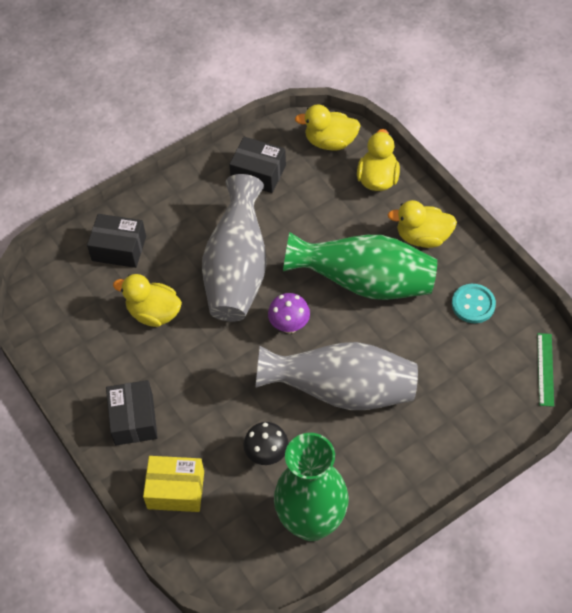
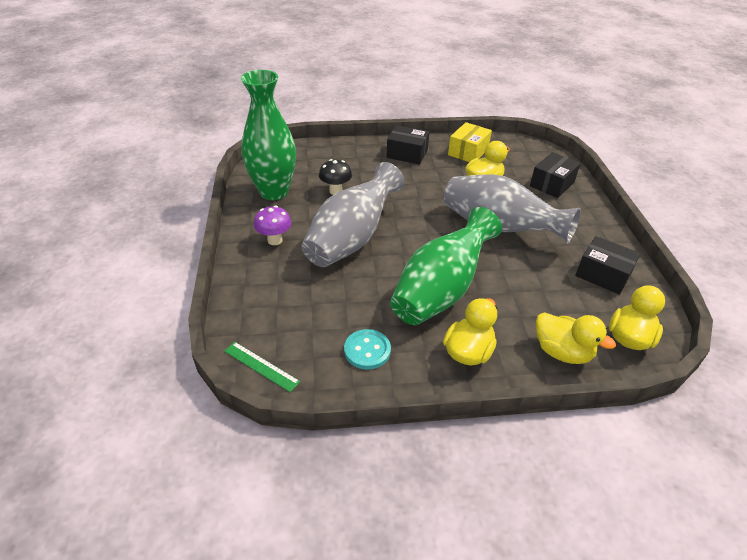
camera: 115 degrees right, 15 degrees down
yellow box [143,456,204,512] -> yellow box moved to [448,122,492,162]
black box [229,137,286,193] -> black box turned 75 degrees clockwise [575,236,641,295]
purple mushroom [268,293,310,334] -> purple mushroom moved to [254,206,292,245]

